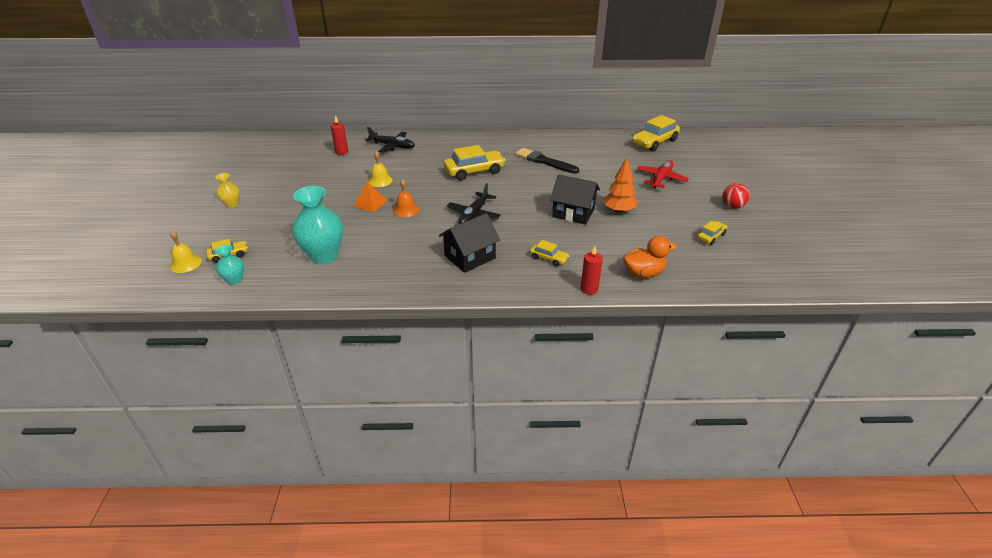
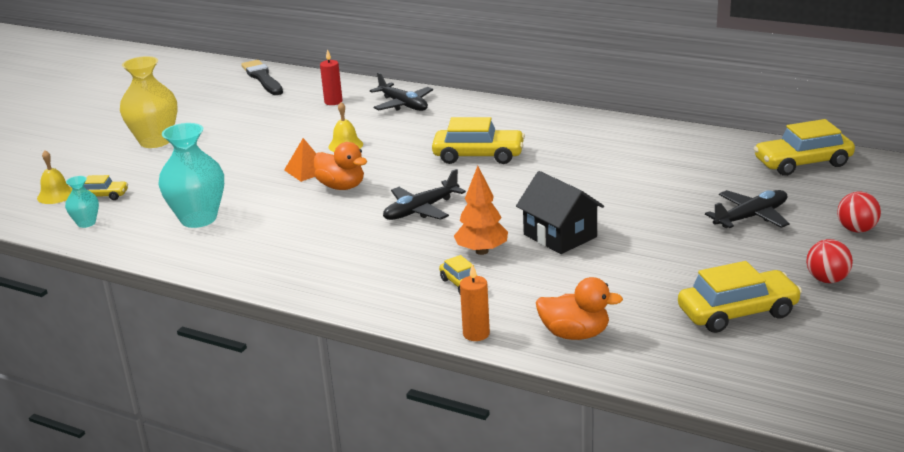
camera: 30 degrees right, 10 degrees down
yellow vase [215,173,240,208] -> yellow vase [120,56,178,148], size x1.98
orange bell [393,179,419,217] -> orange duck [314,142,367,190]
black house [439,213,500,273] -> none
black brush [515,148,579,174] -> black brush moved to [241,60,283,95]
red candle [581,246,603,295] -> orange candle [460,264,490,341]
orange tree [603,158,638,213] -> orange tree moved to [454,166,508,255]
red plane [637,160,689,188] -> black plane [705,190,790,228]
yellow car [697,221,727,245] -> yellow car [678,261,802,333], size x1.90
none -> red ball [837,191,881,233]

